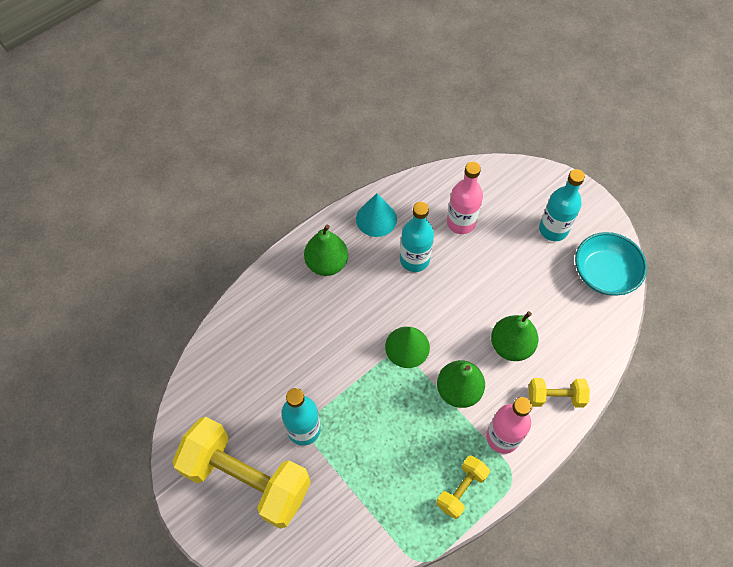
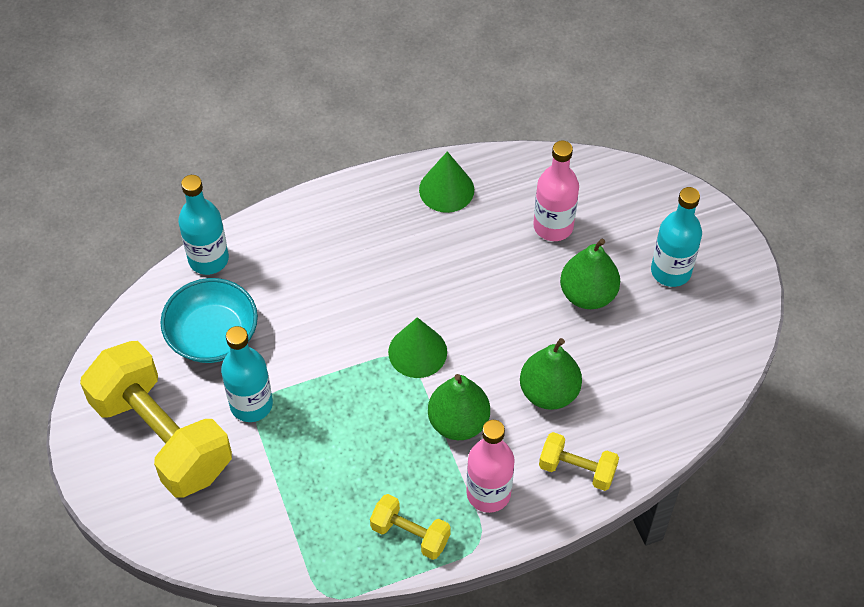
camera: 20 degrees right, 5 degrees down
green pear [304,225,348,276] -> green pear moved to [560,239,620,309]
turquoise cone [356,193,397,237] -> green cone [419,151,474,213]
turquoise bottle [400,202,434,272] -> turquoise bottle moved to [178,175,229,275]
yellow dumbbell [436,455,490,519] -> yellow dumbbell turned 60 degrees clockwise [370,494,451,560]
turquoise bowl [575,232,647,296] -> turquoise bowl moved to [160,278,258,363]

